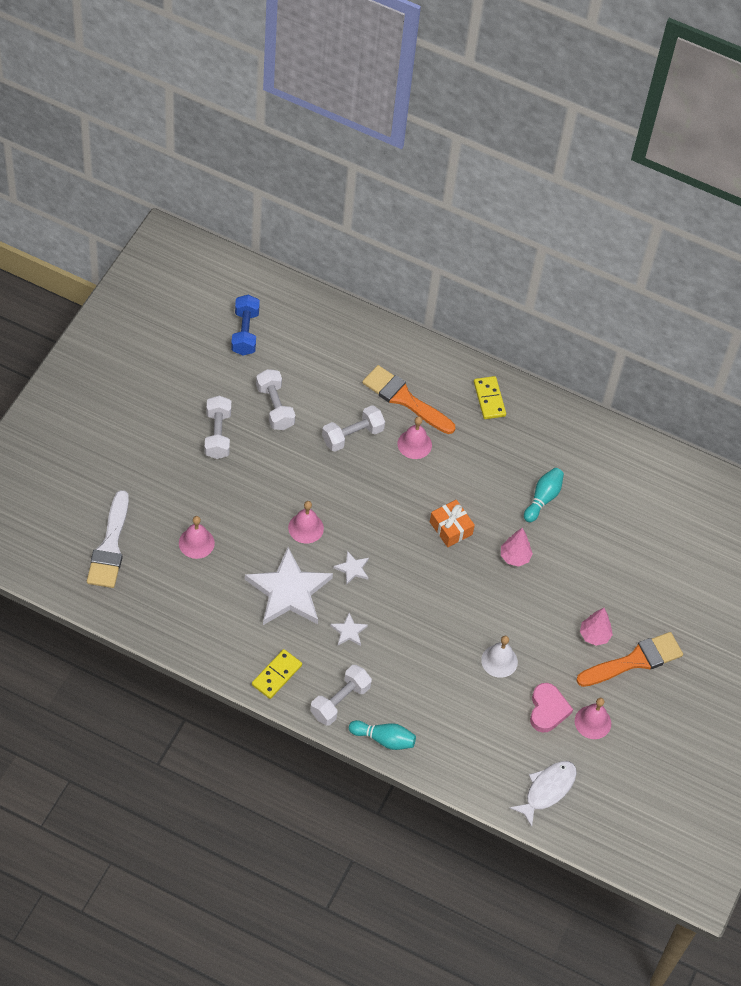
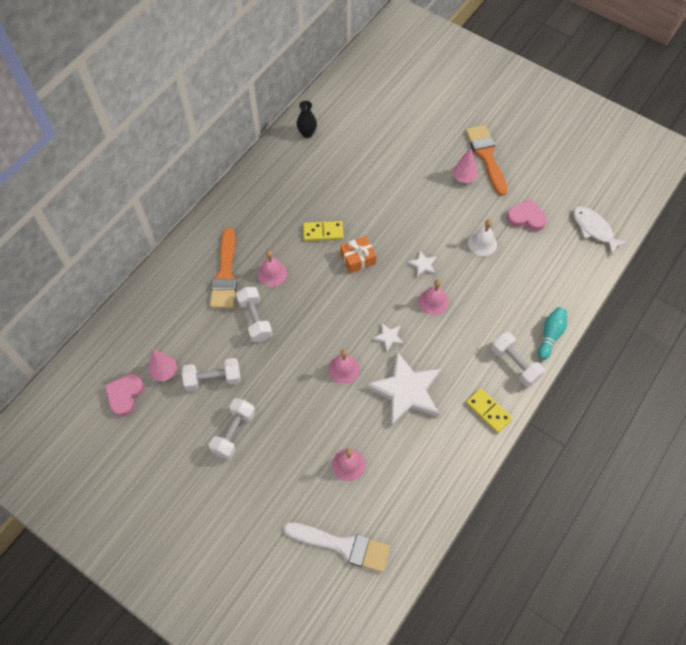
camera: 75 degrees left, 5 degrees up
white dumbbell [205,396,231,459] -> white dumbbell turned 75 degrees counterclockwise [209,398,255,459]
blue dumbbell [231,295,260,356] -> pink heart [105,374,145,417]
white star [330,613,368,646] -> white star moved to [407,251,437,277]
orange brush [362,365,455,434] -> orange brush turned 45 degrees counterclockwise [210,228,237,308]
yellow domino [474,376,506,419] -> yellow domino moved to [303,221,343,241]
pink tree [501,528,533,567] -> pink tree moved to [148,350,177,382]
turquoise bowling pin [524,468,564,522] -> none
pink bell [575,698,611,739] -> pink bell moved to [418,279,449,315]
none -> black vase [297,101,317,138]

